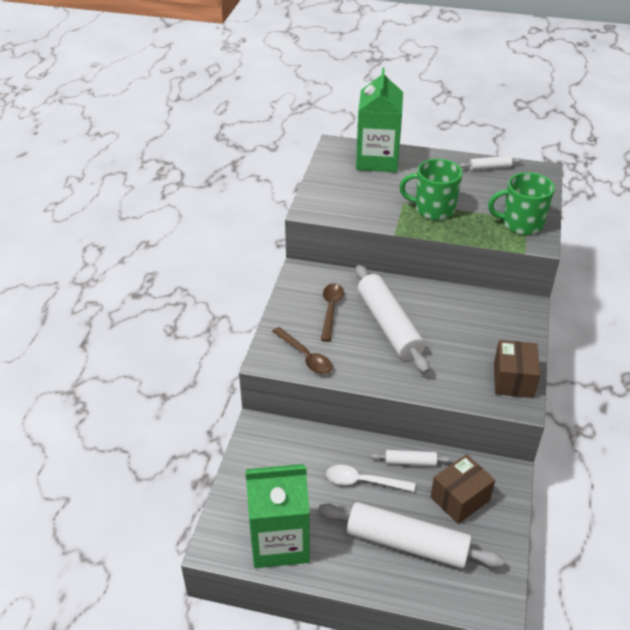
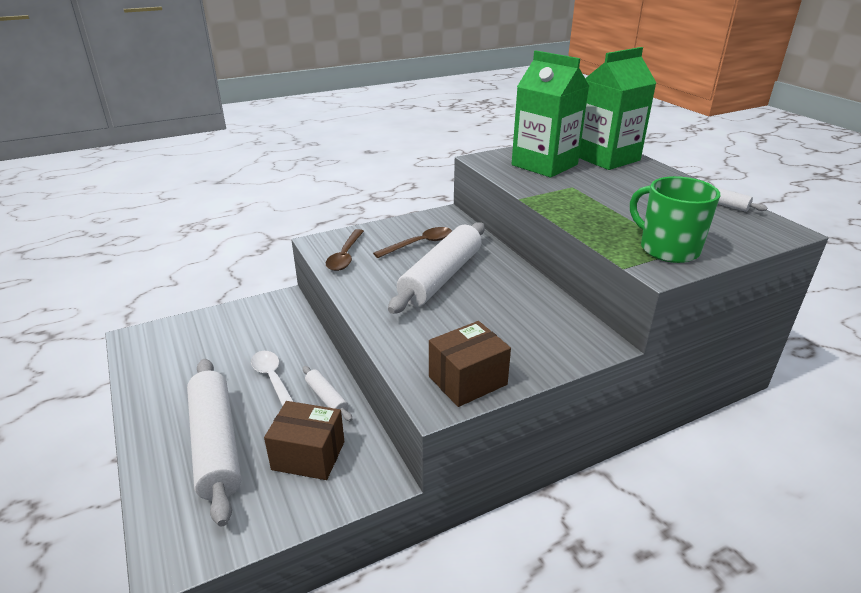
camera: 50 degrees right, 10 degrees down
green carton [245,464,310,568] -> green carton moved to [512,50,589,178]
green mug [399,159,463,220] -> none

